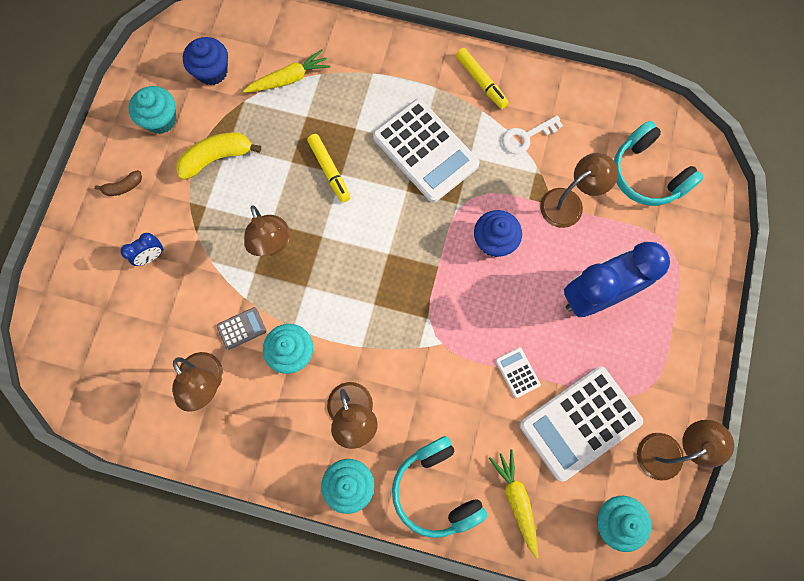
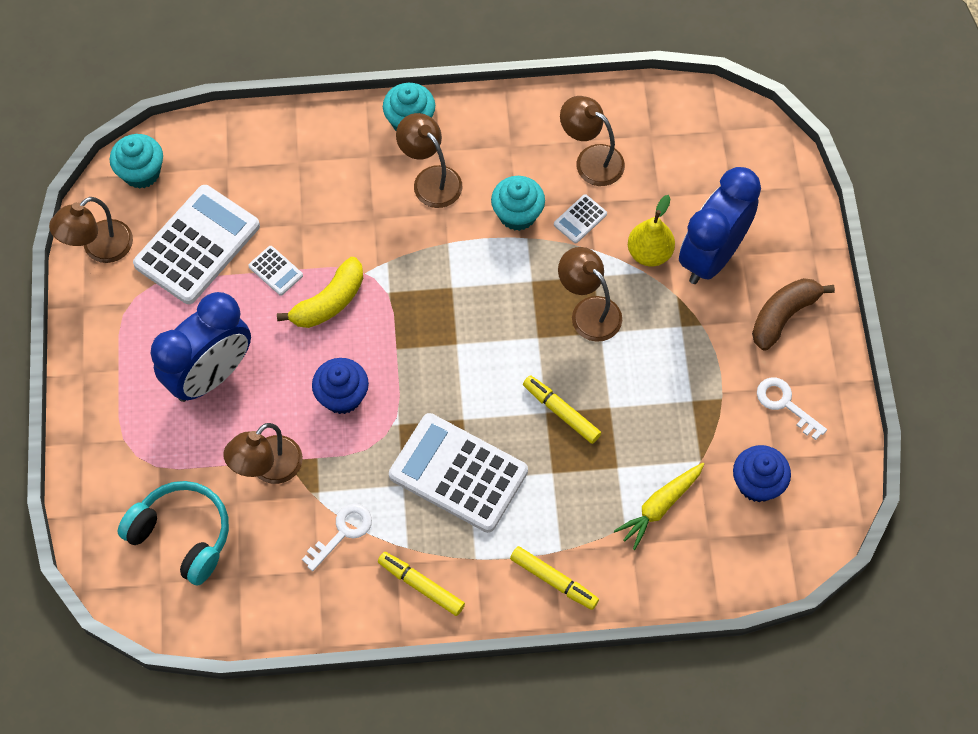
camera: 160 degrees right, 10 degrees down
brown banana [95,170,142,196] -> brown banana [752,278,835,351], size x1.83
blue clock [120,233,164,266] -> blue clock [679,167,761,284], size x2.41
turquoise cupcake [128,86,176,134] -> white key [757,378,827,440]
yellow banana [176,133,261,180] -> yellow banana moved to [277,257,363,328]
grey calculator [217,307,266,350] -> white calculator [554,194,607,243]
turquoise headphones [392,436,487,538] -> none
yellow carrot [489,450,538,558] -> none
none -> yellow marker [510,546,599,610]
none -> yellow pear [628,195,675,266]

